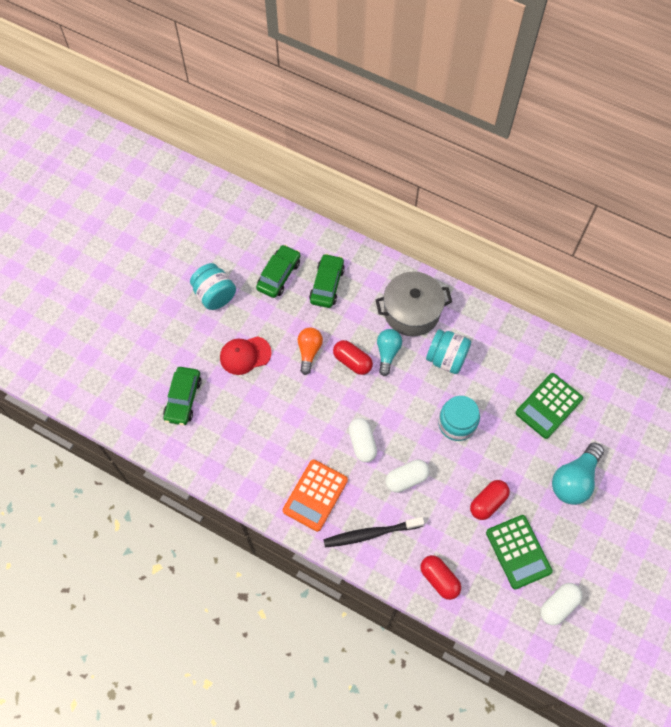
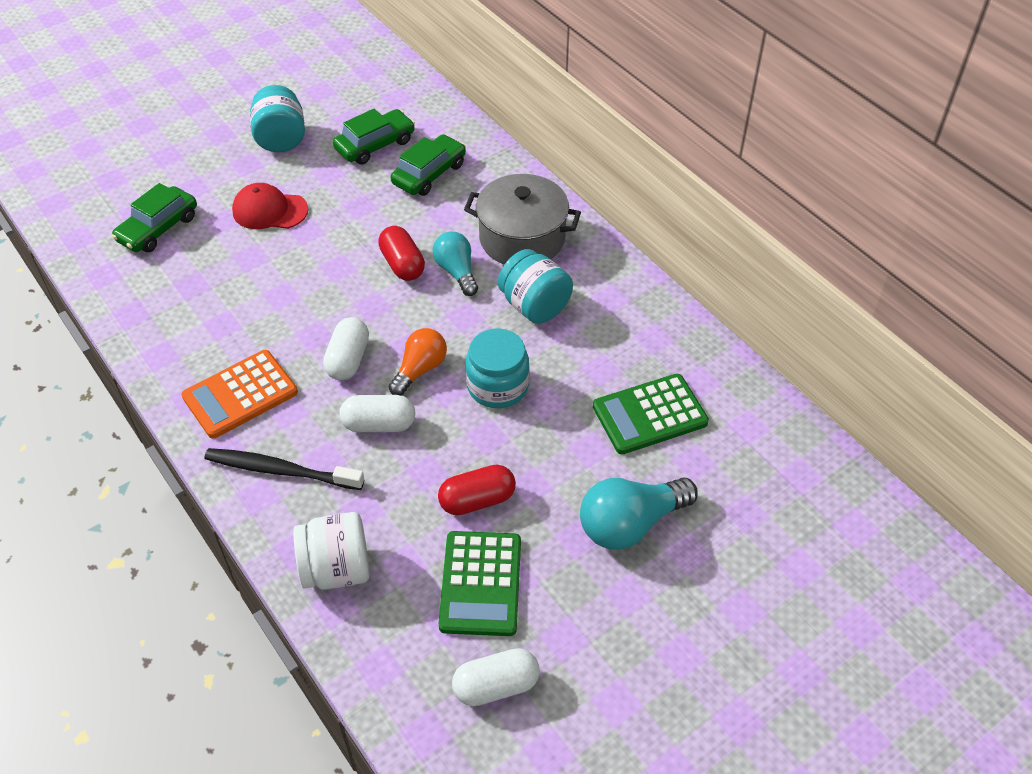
camera: 25 degrees right, 15 degrees down
orange light bulb [298,327,323,375] -> orange light bulb moved to [389,328,447,396]
turquoise light bulb [377,329,402,376] -> turquoise light bulb turned 60 degrees counterclockwise [432,232,478,296]
red capsule [420,555,461,600] -> white jar [293,512,370,590]

